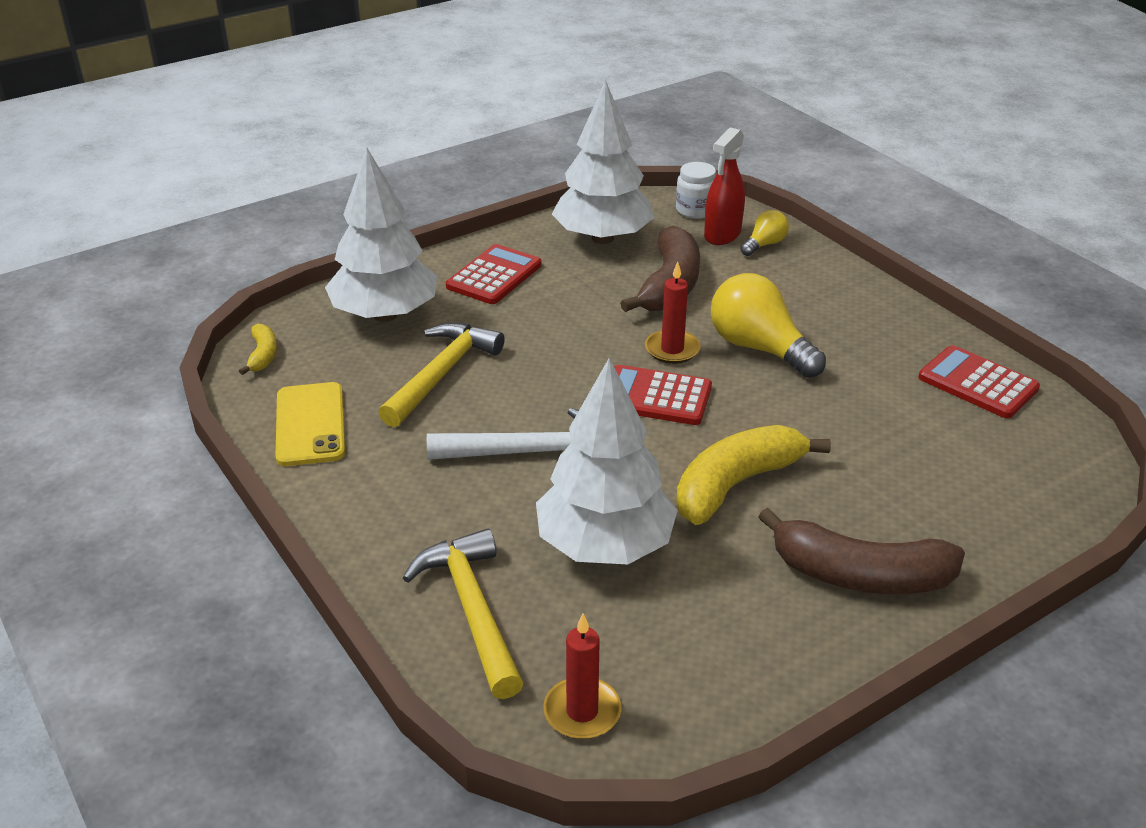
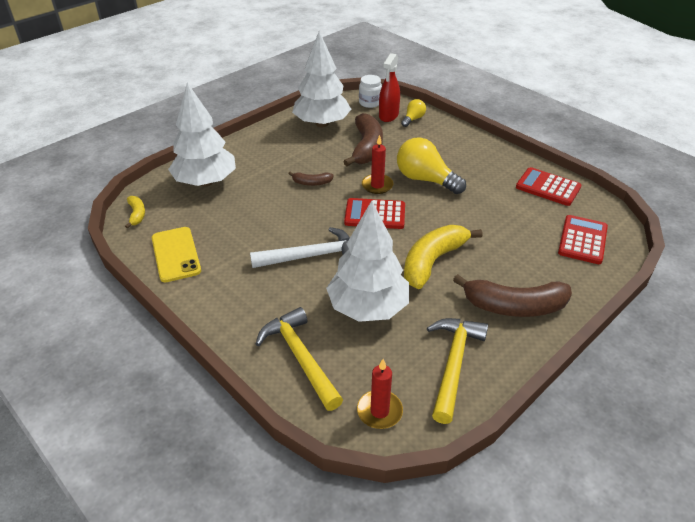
camera: 10 degrees left, 5 degrees up
yellow hammer [378,323,505,427] -> yellow hammer moved to [427,318,488,424]
red calculator [446,244,541,304] -> red calculator moved to [558,215,608,264]
none -> brown banana [288,172,334,186]

